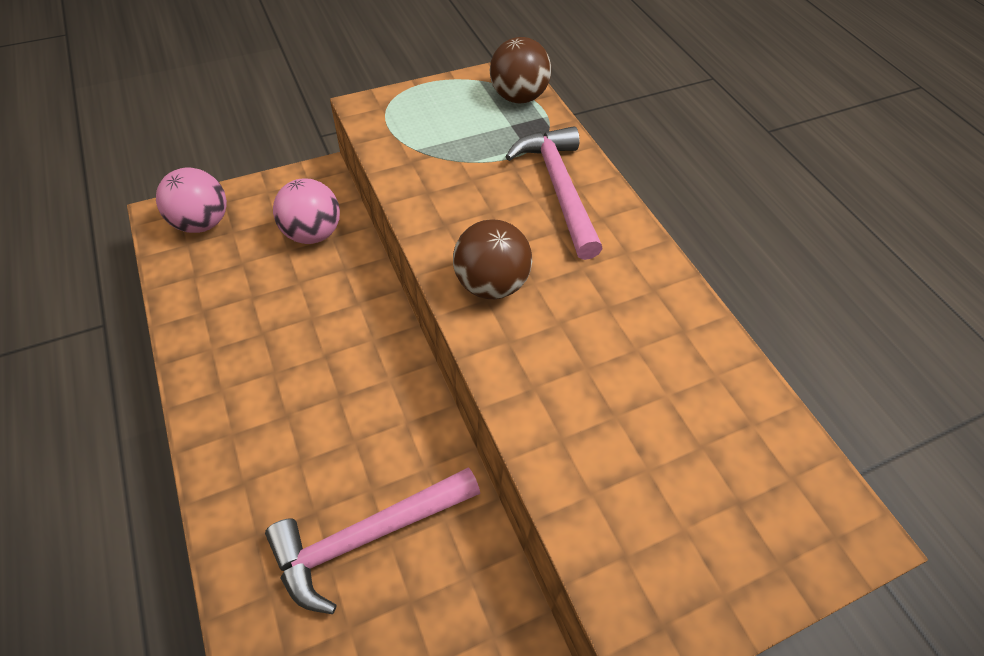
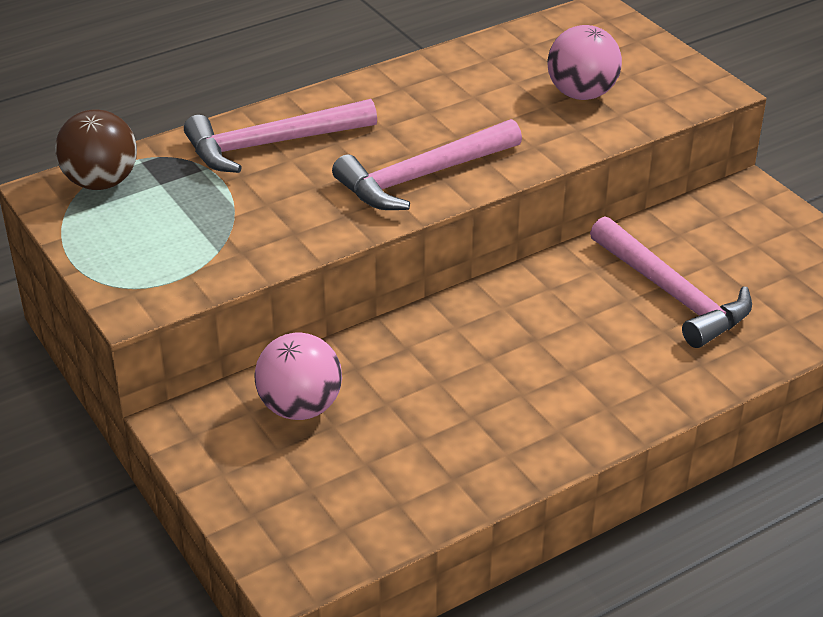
camera: 95 degrees left, 15 degrees down
pink ball [156,168,227,233] -> pink ball moved to [547,25,622,100]
brown ball [453,219,532,299] -> pink hammer [332,119,522,210]

